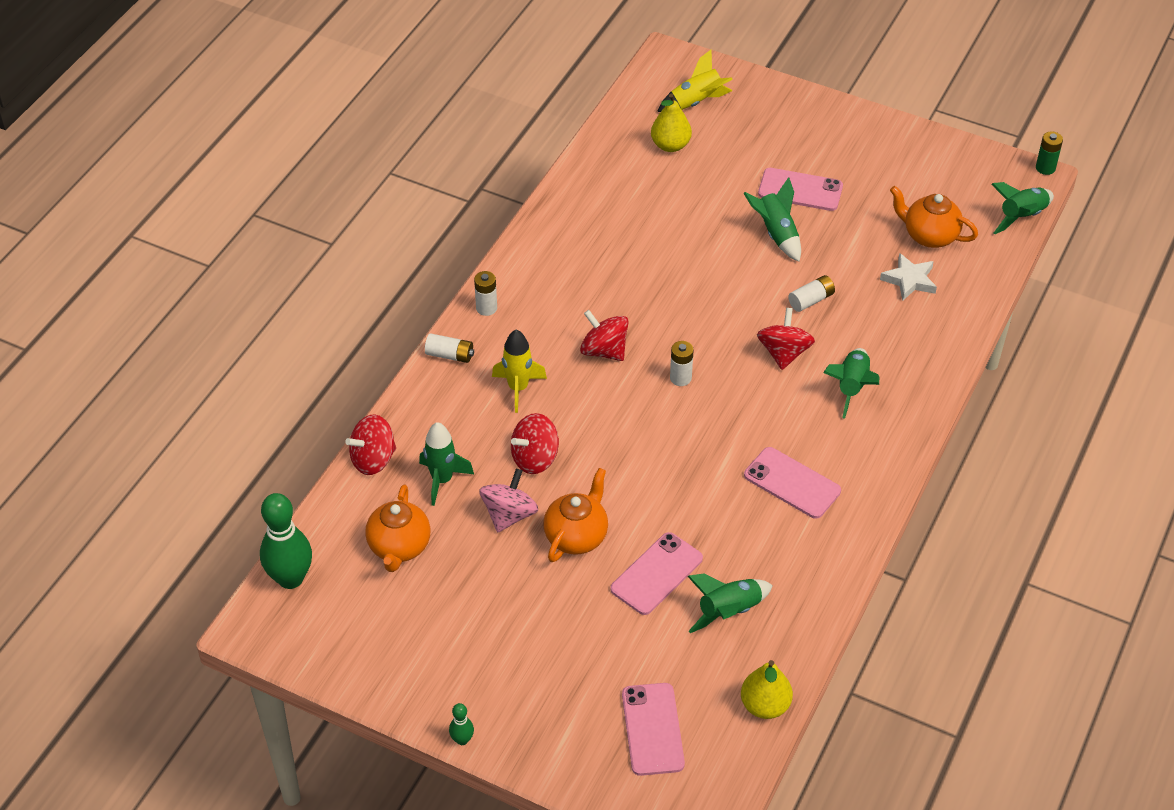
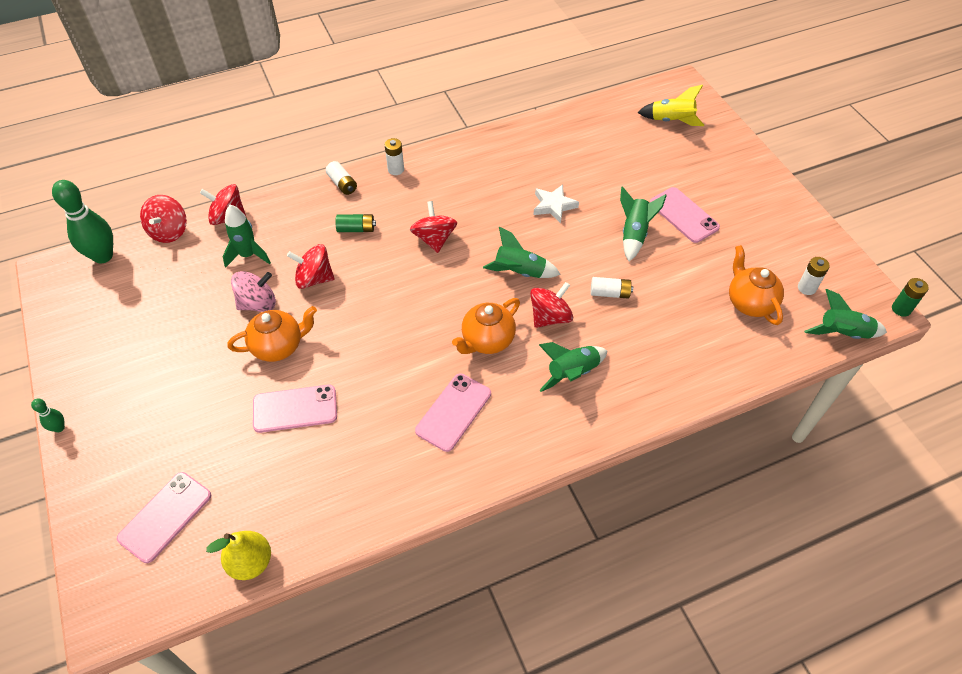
camera: 40 degrees right, 5 degrees up
orange teapot [365,485,431,572] -> orange teapot moved to [452,298,520,354]
yellow rocket [492,330,547,413] -> green battery [335,214,376,232]
yellow pear [651,94,692,152] -> none
white battery [670,341,694,386] -> white battery moved to [798,257,830,295]
green rocket [687,574,773,633] -> green rocket moved to [483,227,561,278]
pink phone [744,447,841,519] -> pink phone turned 45 degrees clockwise [415,373,491,452]
white star [880,253,937,300] -> white star moved to [533,184,579,224]
none -> red spinning top [140,195,187,243]

